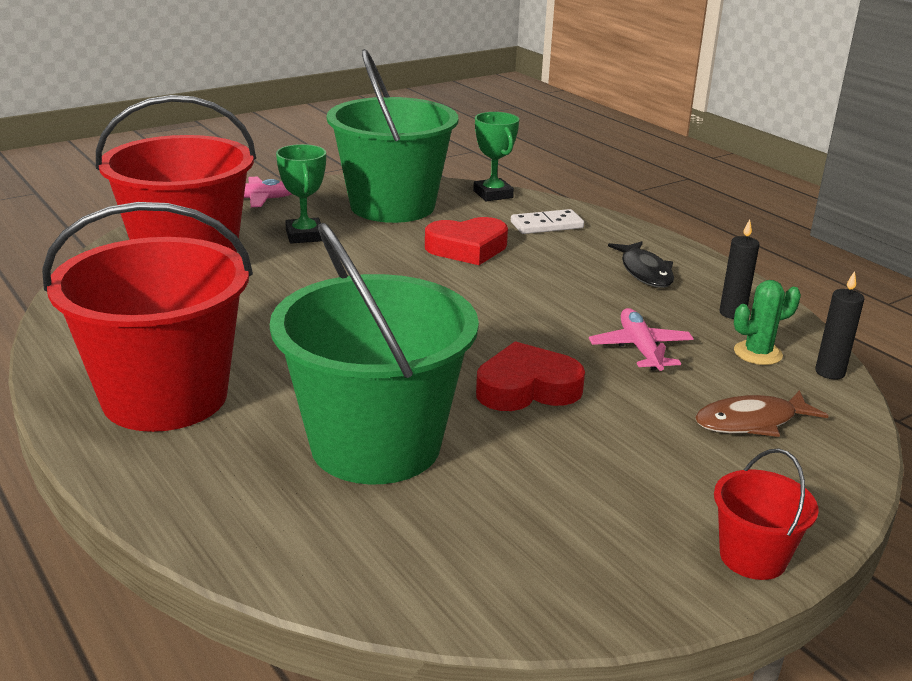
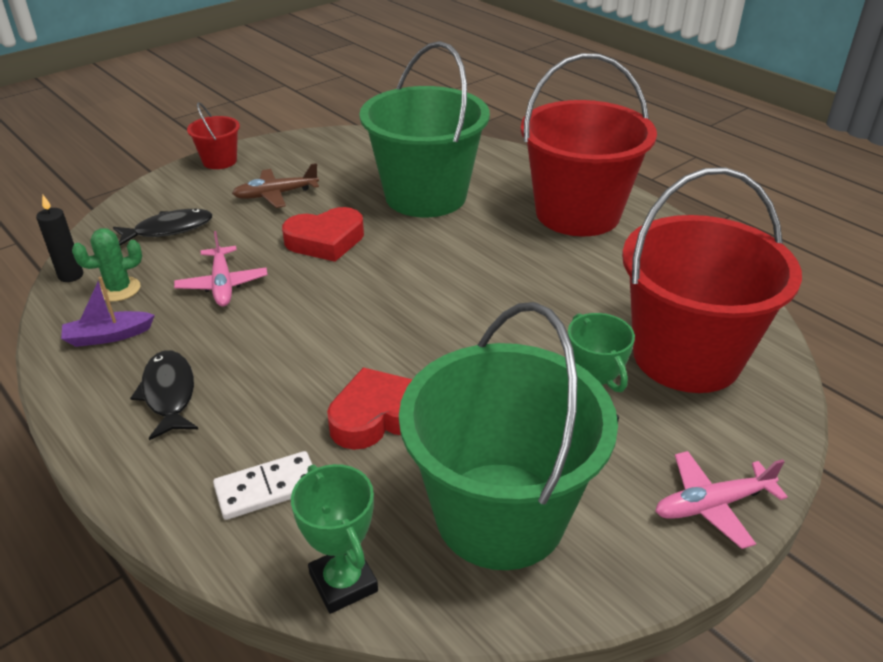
camera: 175 degrees right, 10 degrees up
brown fish [695,390,829,437] -> black fish [113,209,213,246]
black candle [719,219,760,319] -> purple boat [61,277,155,347]
none -> brown plane [232,163,319,208]

